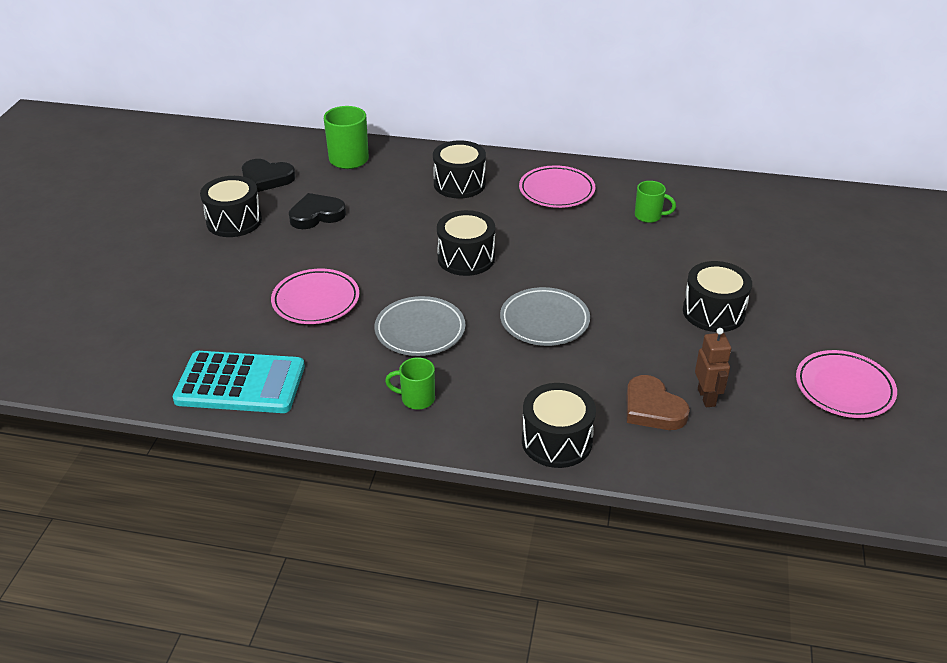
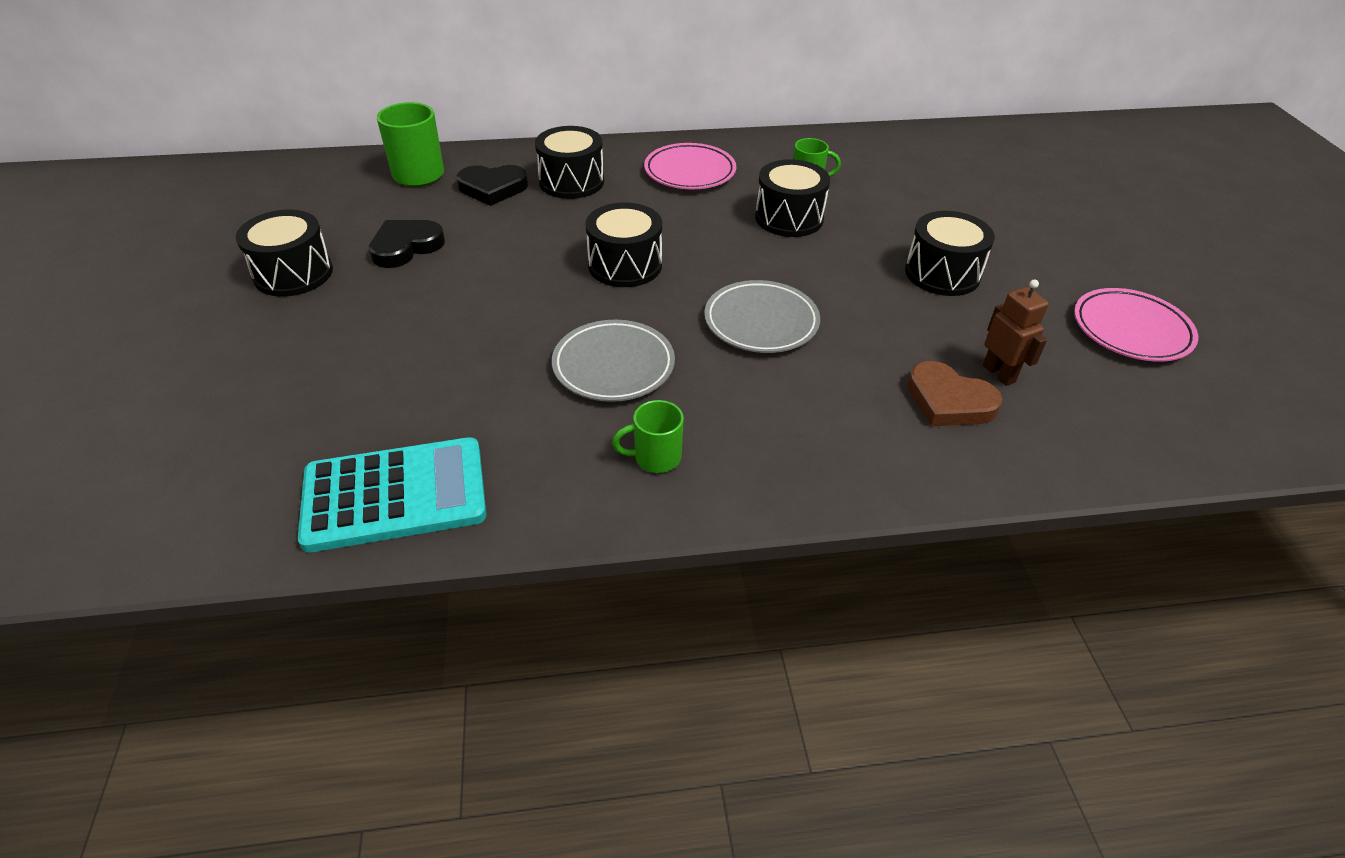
camera: 20 degrees left, 5 degrees up
black heart [242,159,296,192] -> black heart moved to [457,165,528,206]
pink plate [271,269,359,324] -> none
black drum [522,383,596,468] -> black drum moved to [755,159,830,237]

